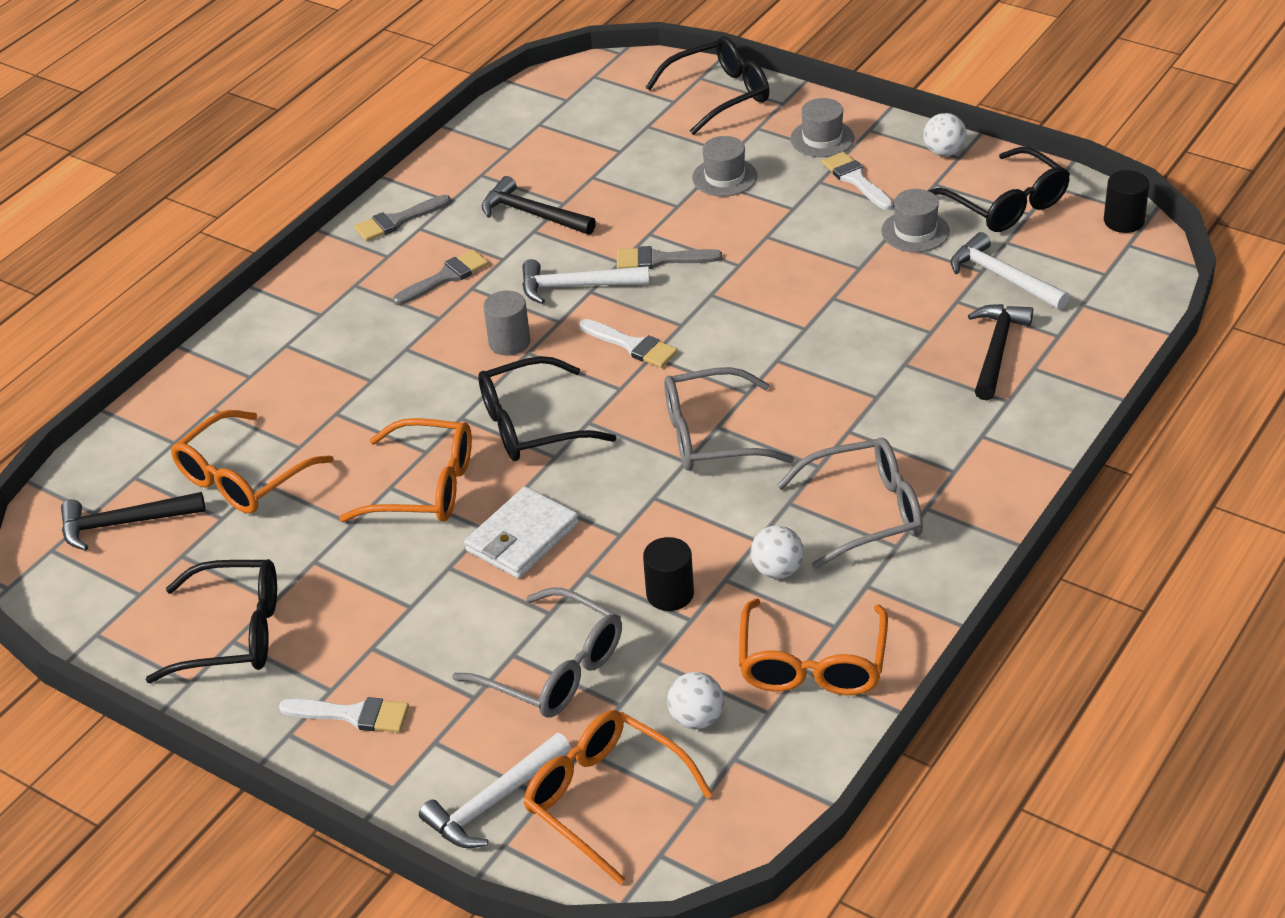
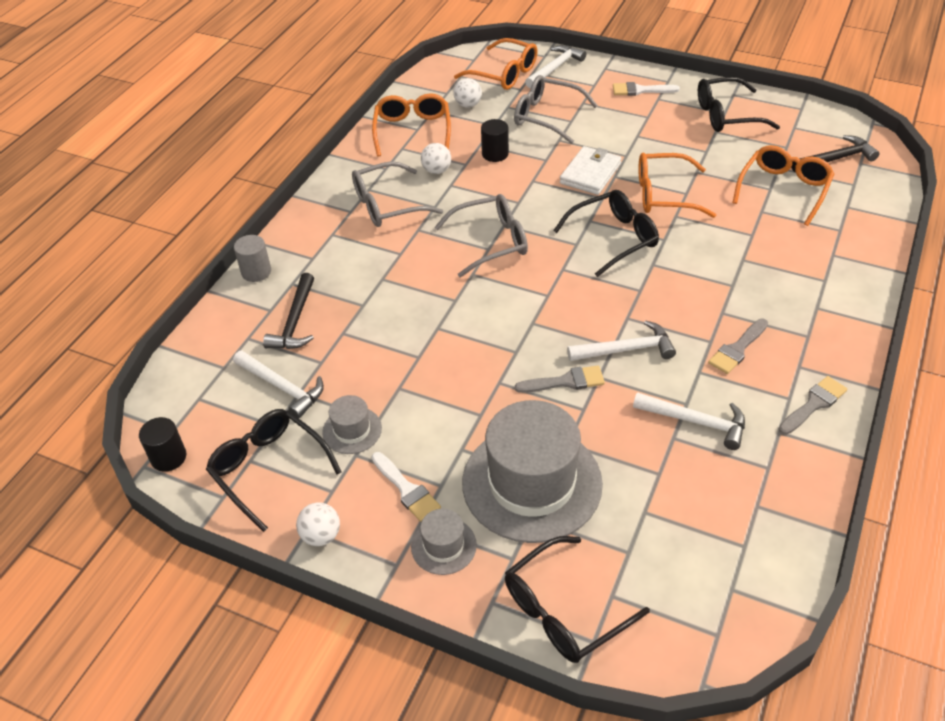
camera: 170 degrees right, 5 degrees up
black hammer [482,176,596,235] -> white hammer [633,392,745,450]
grey cylinder [483,291,530,356] -> grey cylinder moved to [234,235,271,282]
white brush [579,319,678,368] -> none
grey hat [692,136,758,197] -> grey hat [462,400,603,543], size x2.23

